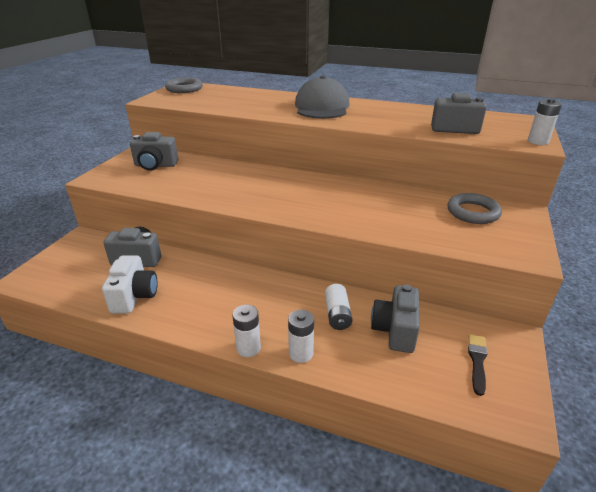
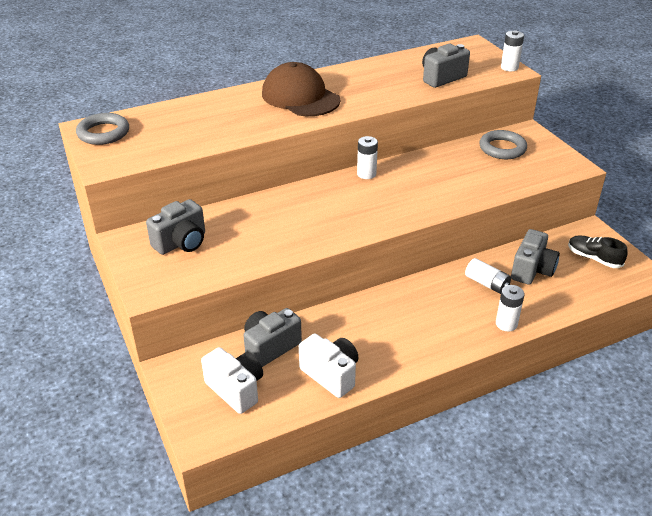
camera: 45 degrees left, 5 degrees up
white battery [232,305,261,357] -> white battery moved to [357,136,378,179]
grey cap [295,76,350,119] -> brown cap [262,62,340,116]
grey camera [371,284,420,353] -> grey camera turned 120 degrees counterclockwise [511,229,560,285]
black brush [468,334,487,396] -> black shoe [568,235,628,268]
none -> white camera [201,347,263,414]

